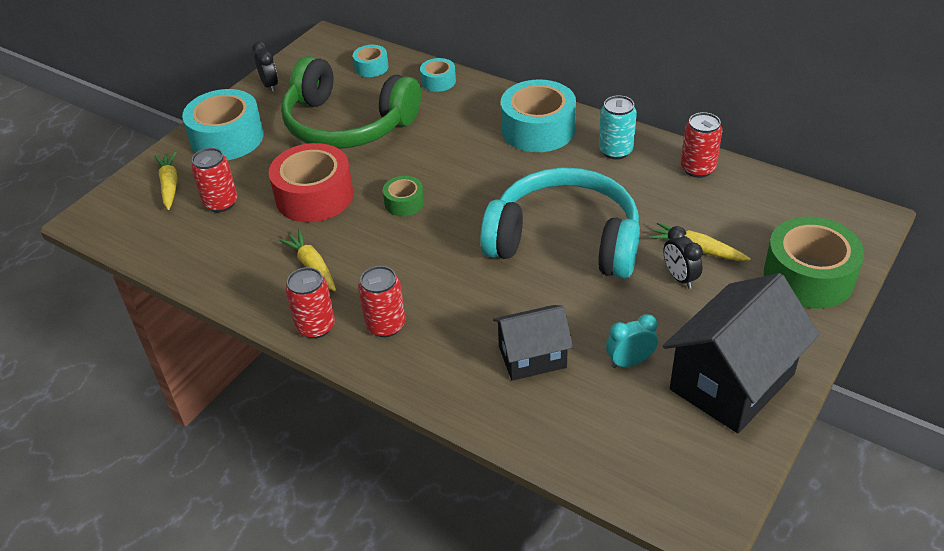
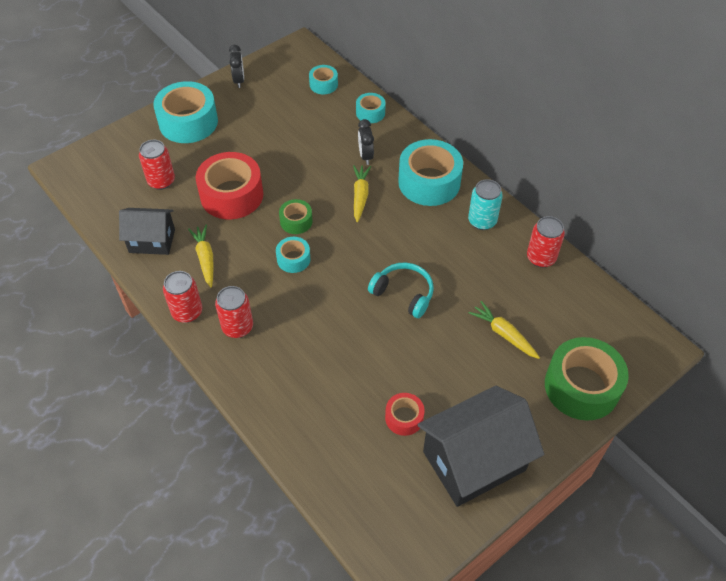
camera: 15 degrees right, 10 degrees up
yellow carrot [155,151,178,210] -> yellow carrot moved to [353,165,371,222]
green headphones [281,56,421,148] -> none
turquoise headphones [480,167,640,279] -> turquoise headphones [368,262,434,318], size x0.49
black house [493,305,573,381] -> black house moved to [119,208,175,255]
turquoise clock [606,314,658,368] -> red tape [385,393,424,436]
black clock [664,226,703,289] -> black clock moved to [358,119,374,165]
none -> turquoise tape [276,237,311,273]

